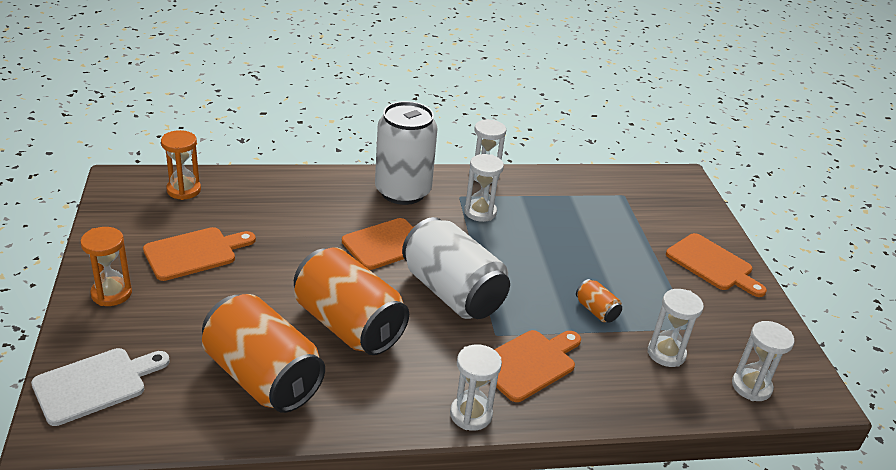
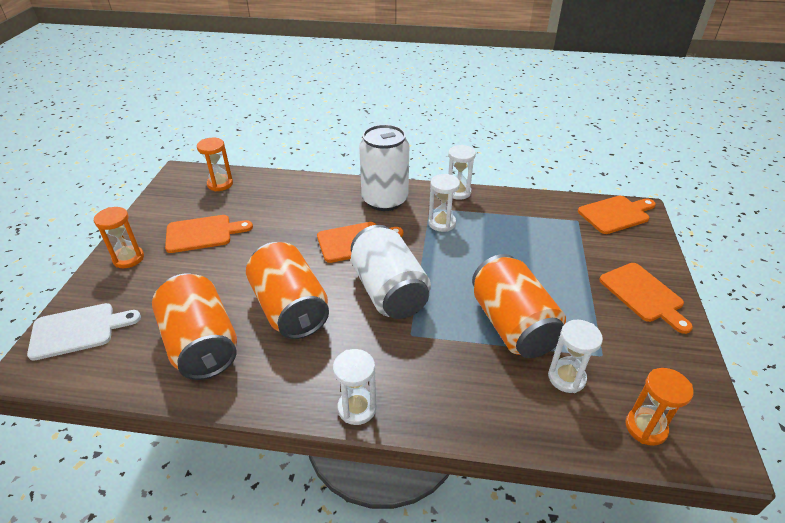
camera: 20 degrees right, 5 degrees up
orange cutting board [494,330,581,402] -> orange cutting board moved to [578,196,656,234]
orange can [576,279,622,323] -> orange can [472,254,566,358], size x2.38
white hourglass [732,321,795,401] -> orange hourglass [625,368,693,446]

